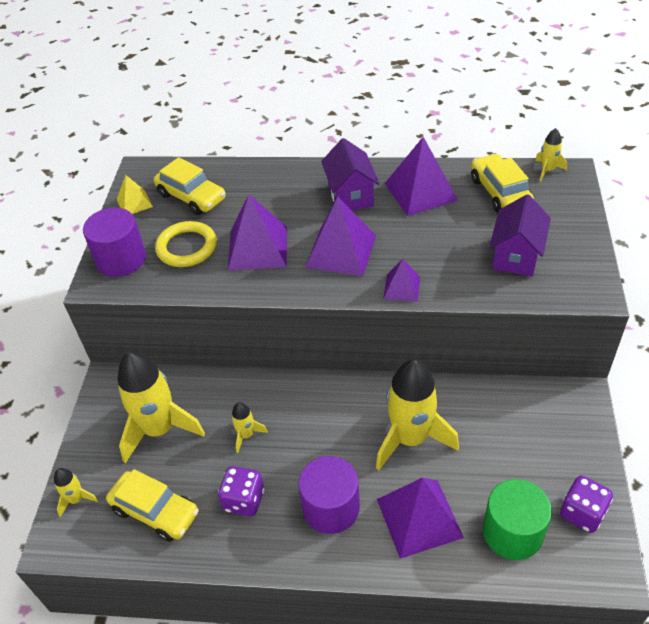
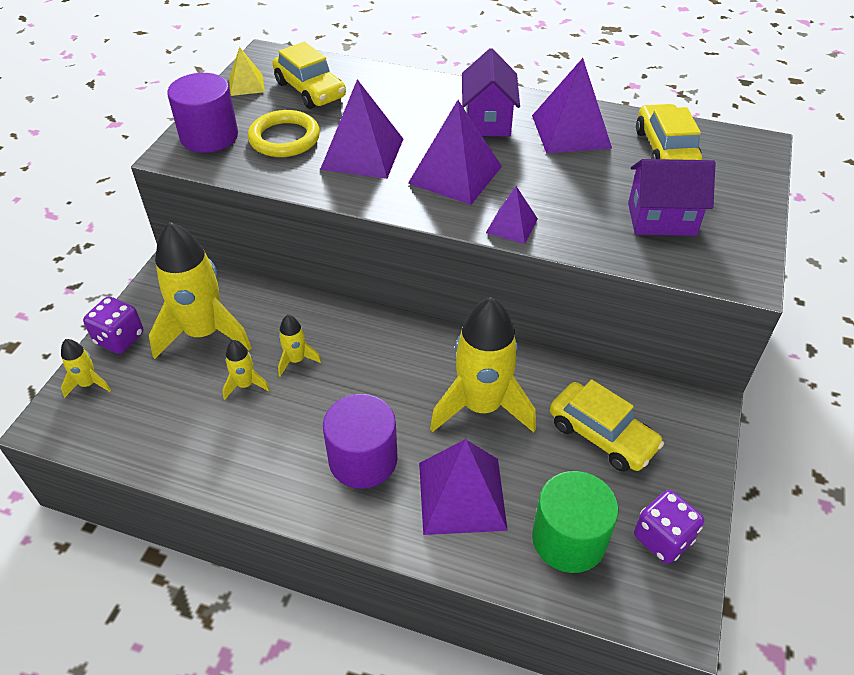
camera: 10 degrees right, 0 degrees up
yellow car [106,469,199,542] -> yellow car moved to [550,379,664,472]
purple dice [218,466,264,516] -> purple dice moved to [83,297,143,354]
purple house [489,194,551,277] -> purple house turned 60 degrees clockwise [628,159,716,236]
yellow rocket [535,128,567,181] -> yellow rocket moved to [222,340,270,400]

